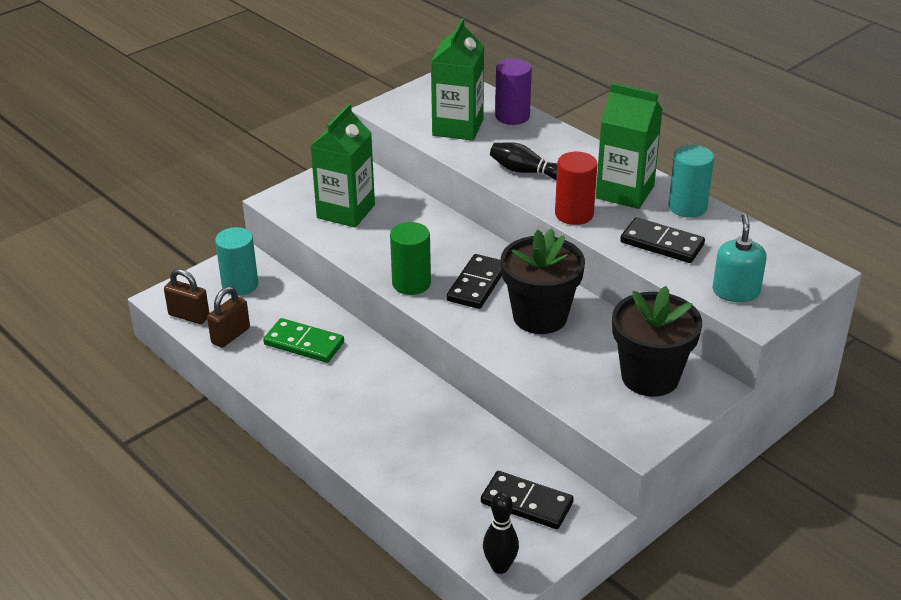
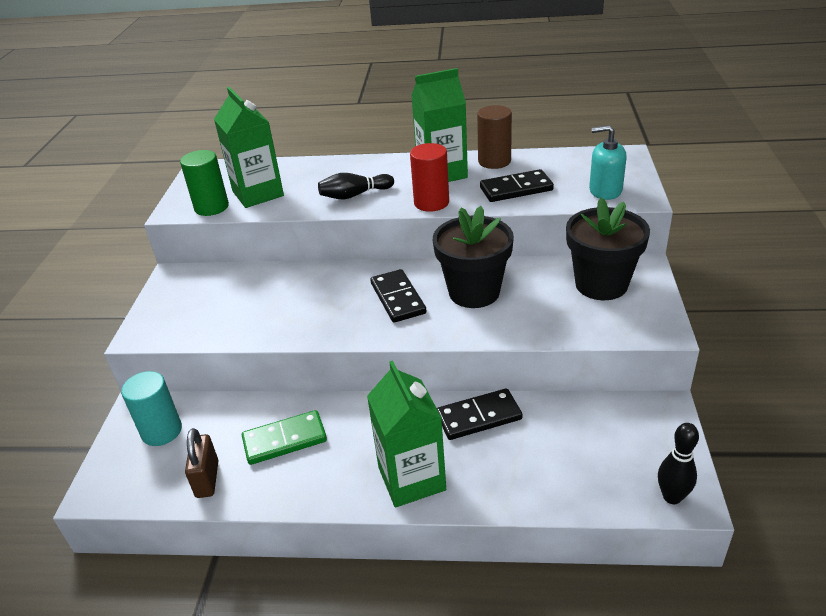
camera: 40 degrees left, 0 degrees up
brown padlock [164,269,209,324] -> none
green carton [311,104,375,228] -> green carton moved to [367,360,446,507]
green cylinder [390,222,431,295] -> green cylinder moved to [180,150,229,216]
black domino [481,471,574,529] -> black domino moved to [437,388,522,440]
purple cylinder [495,59,532,125] -> none
turquoise cylinder [668,145,714,218] -> brown cylinder [477,105,512,169]
turquoise soap dispenser [712,214,767,302] -> turquoise soap dispenser turned 45 degrees counterclockwise [589,125,626,200]

